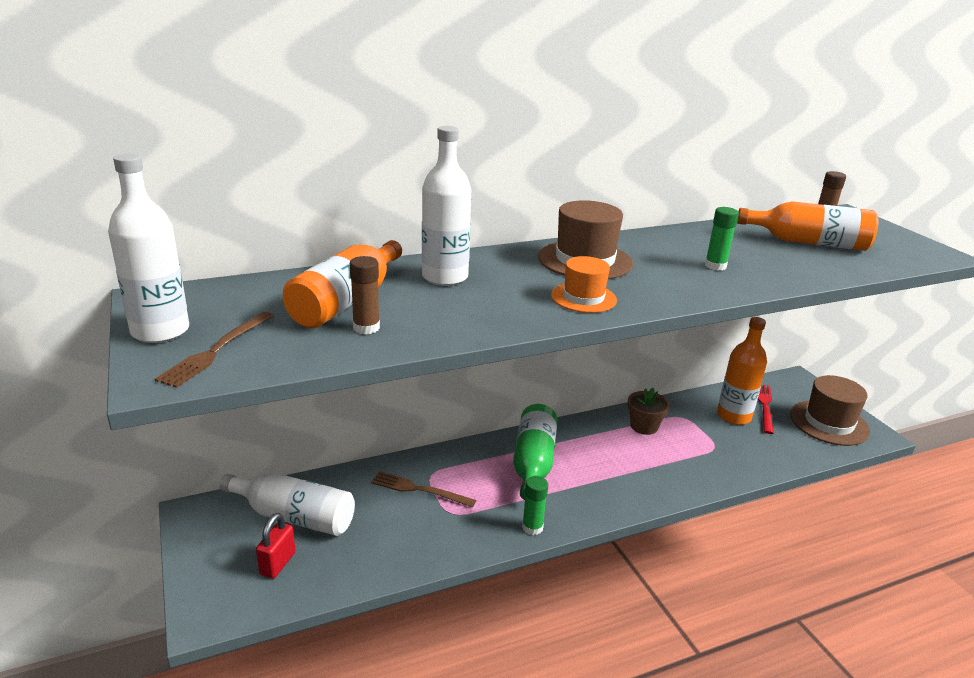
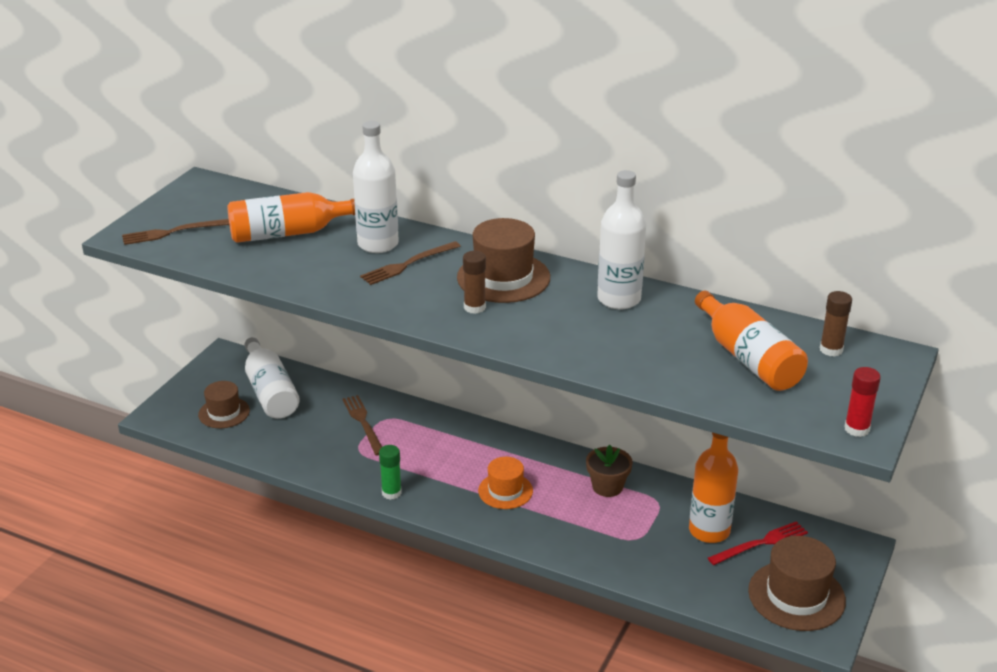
camera: 50 degrees right, 5 degrees up
white bottle [108,153,189,343] -> white bottle moved to [597,170,646,310]
red padlock [256,513,295,578] -> brown hat [198,381,250,428]
brown glue stick [350,256,380,335] -> brown glue stick moved to [463,251,486,314]
green bottle [513,404,558,500] -> none
orange hat [551,256,617,313] -> orange hat moved to [478,457,533,509]
green glue stick [705,207,739,271] -> none
none -> brown fork [360,241,461,285]
none -> red glue stick [844,367,881,437]

